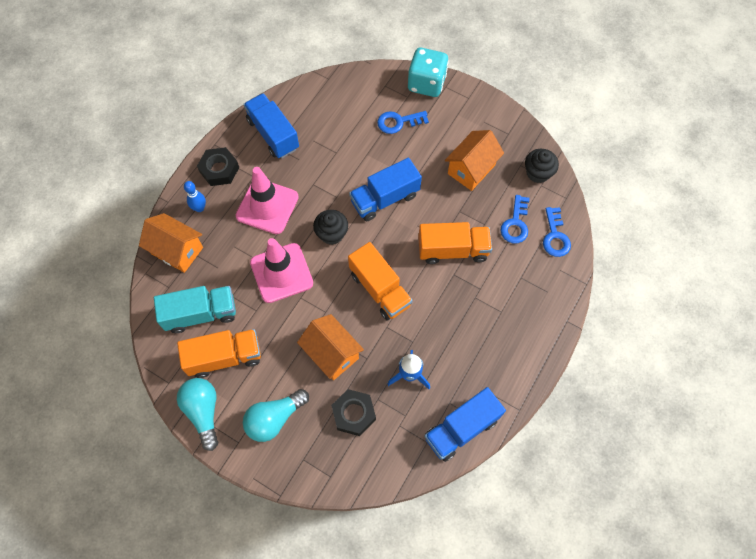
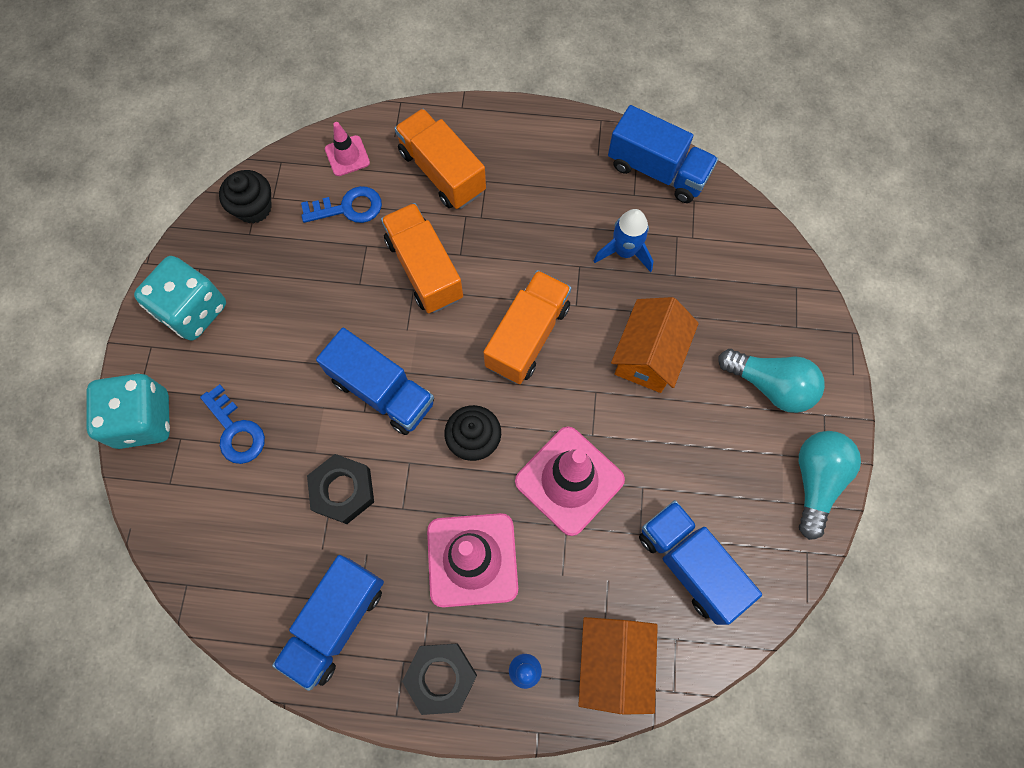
camera: 115 degrees left, 5 degrees up
turquoise truck [154,286,236,333] -> blue truck [639,500,762,625]
orange truck [177,329,261,378] -> orange truck moved to [394,109,486,209]
turquoise light bulb [177,378,218,451] -> turquoise light bulb turned 150 degrees clockwise [799,431,861,540]
black nut [331,389,376,436] -> black nut moved to [307,454,374,524]
orange house [445,130,504,191] -> none
blue key [543,207,571,257] -> pink traffic cone [325,122,370,176]
none -> turquoise dice [134,256,226,341]

